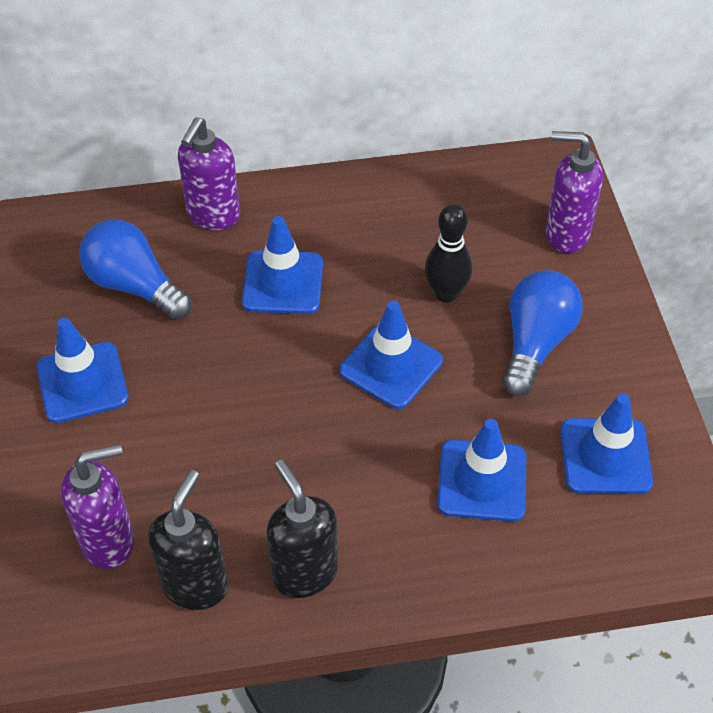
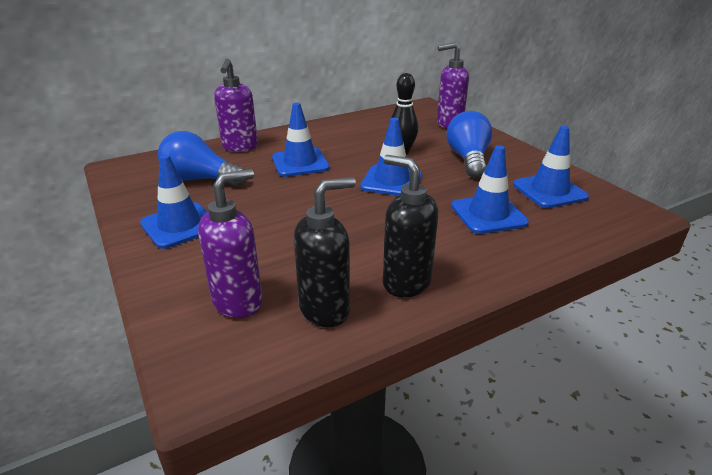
camera: 20 degrees left, 20 degrees down
black soap dispenser [148,470,228,610] -> black soap dispenser turned 60 degrees clockwise [294,177,356,327]

